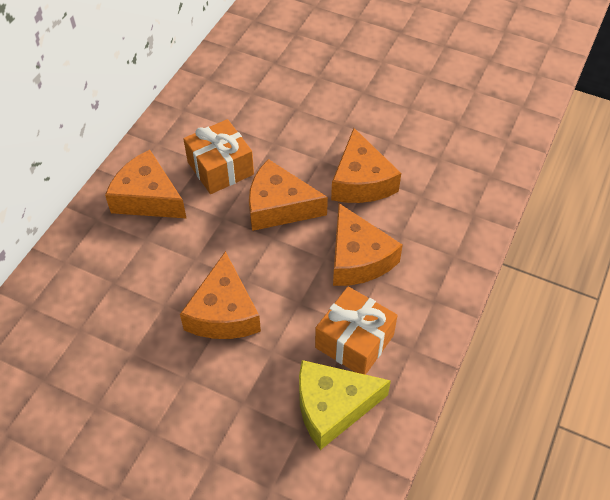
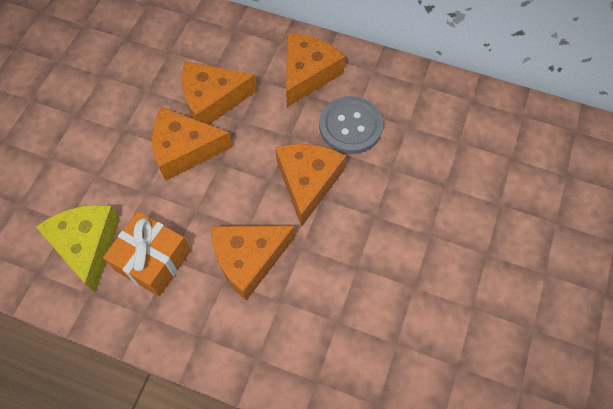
camera: 85 degrees right, 10 degrees up
orange gift [183,119,254,194] -> grey button [319,96,383,154]
orange cheese [331,128,401,203] -> orange cheese moved to [182,61,257,124]

